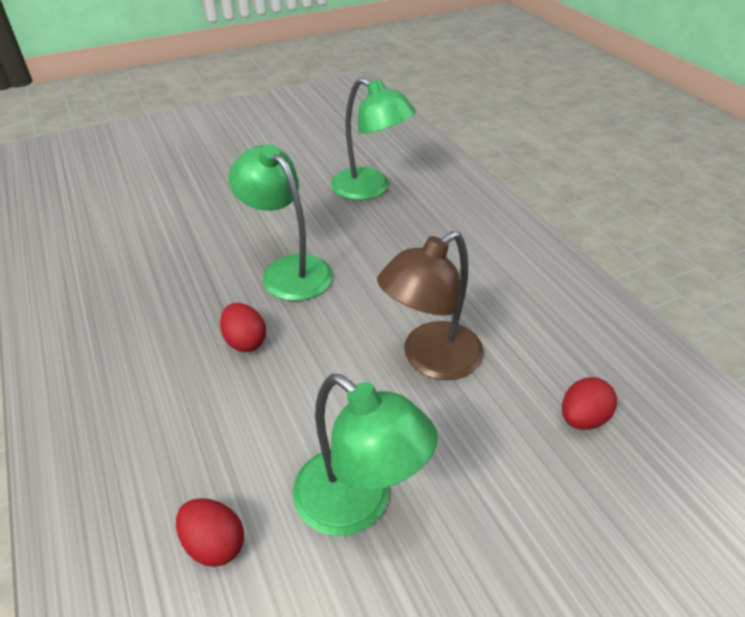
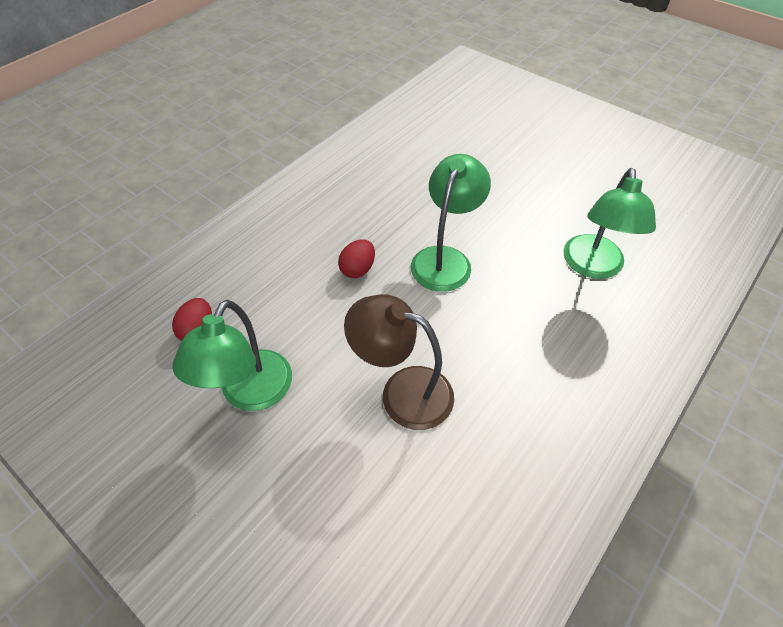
camera: 65 degrees right, 10 degrees up
red egg [562,377,617,430] -> none

